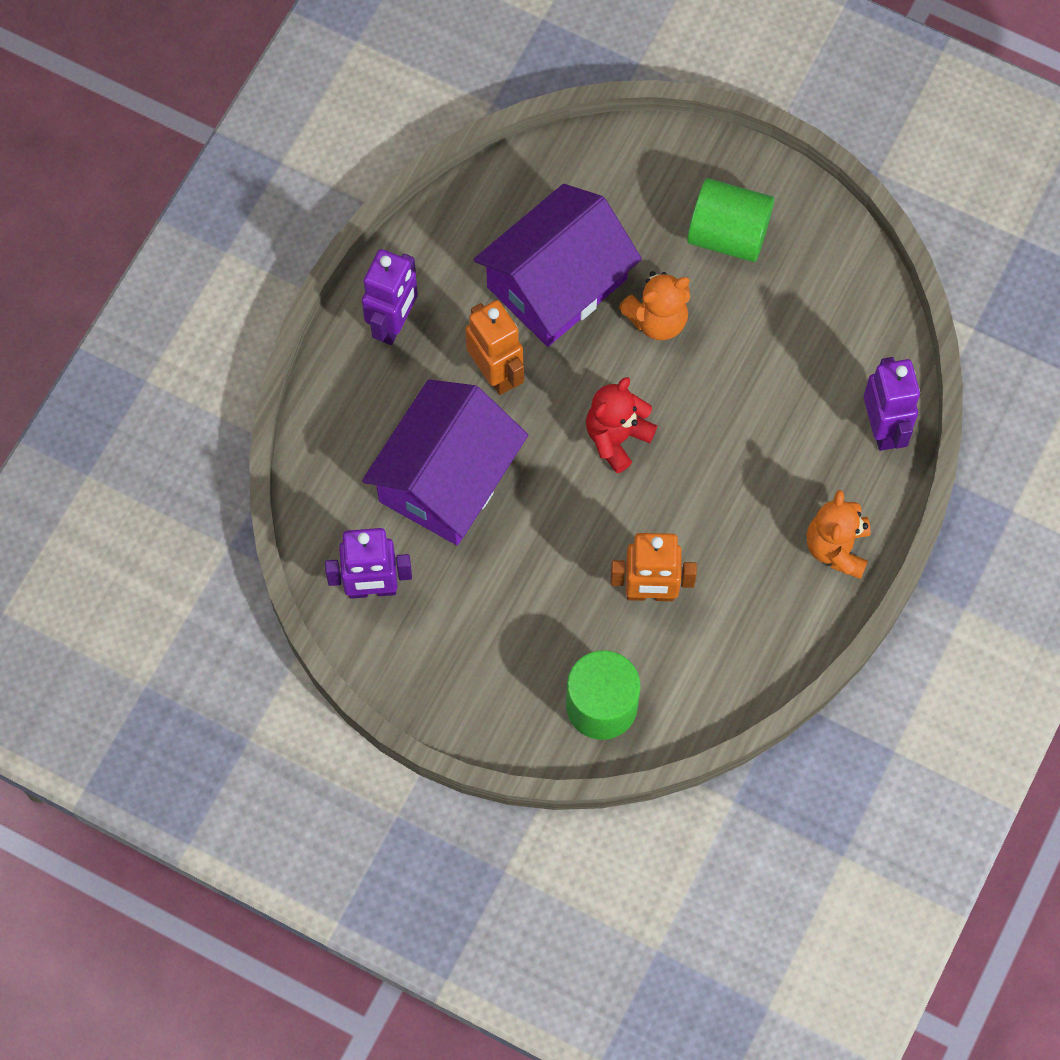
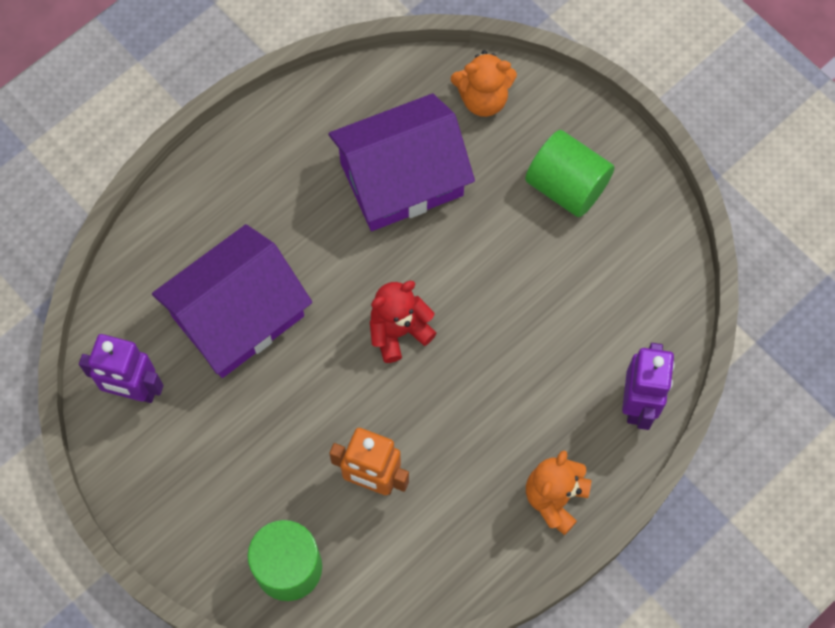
camera: 20 degrees right, 0 degrees up
purple robot [362,249,418,345] -> none
orange robot [465,300,524,395] -> none
orange teddy bear [619,271,690,340] -> orange teddy bear moved to [451,50,517,117]

